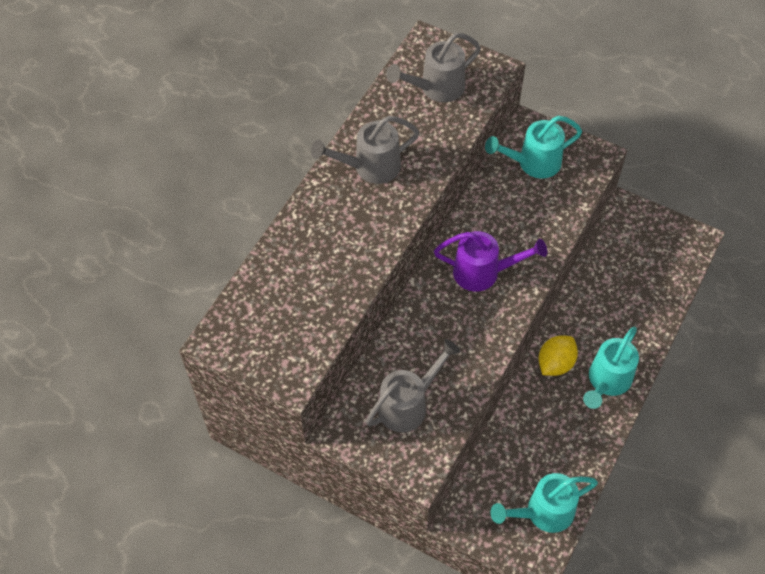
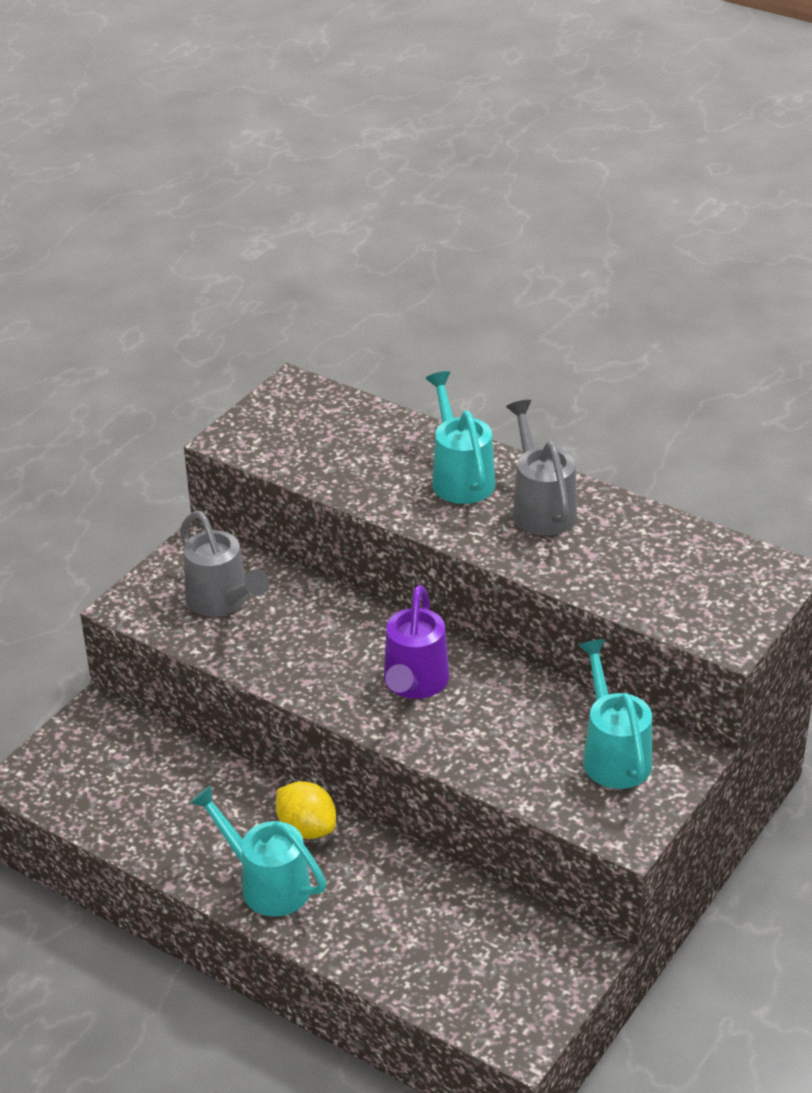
camera: 95 degrees right, 20 degrees down
grey watering can [386,33,481,102] -> none
turquoise watering can [491,473,598,533] -> turquoise watering can moved to [425,371,495,504]

